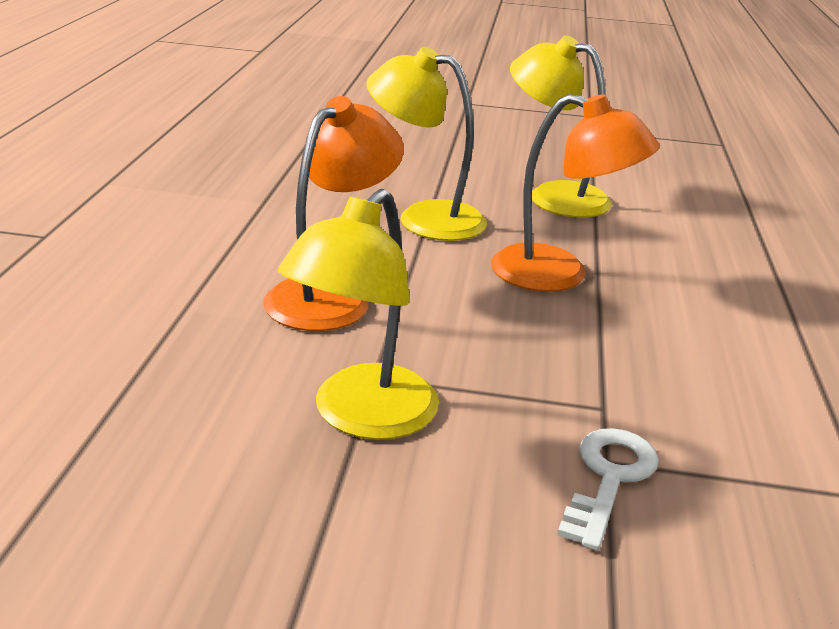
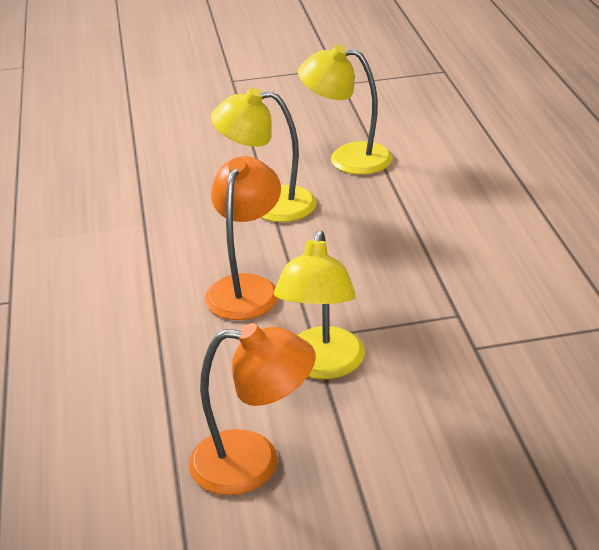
camera: 15 degrees left, 5 degrees up
orange lamp [491,94,660,292] -> orange lamp moved to [189,323,316,495]
white key [557,428,659,551] -> none

